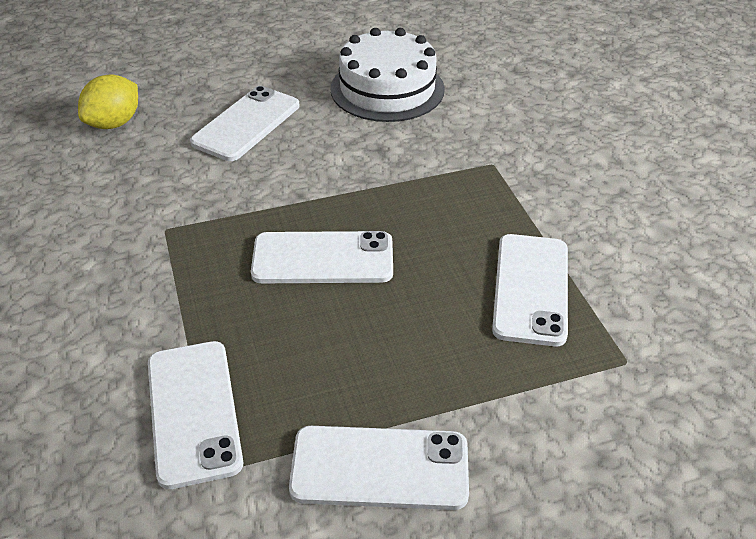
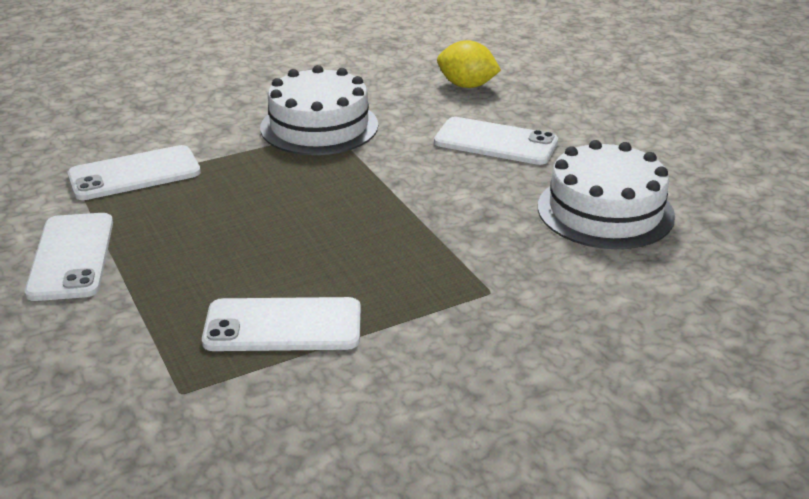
camera: 80 degrees right, 10 degrees down
white phone [251,231,393,283] -> none
none -> white cake [260,65,378,155]

